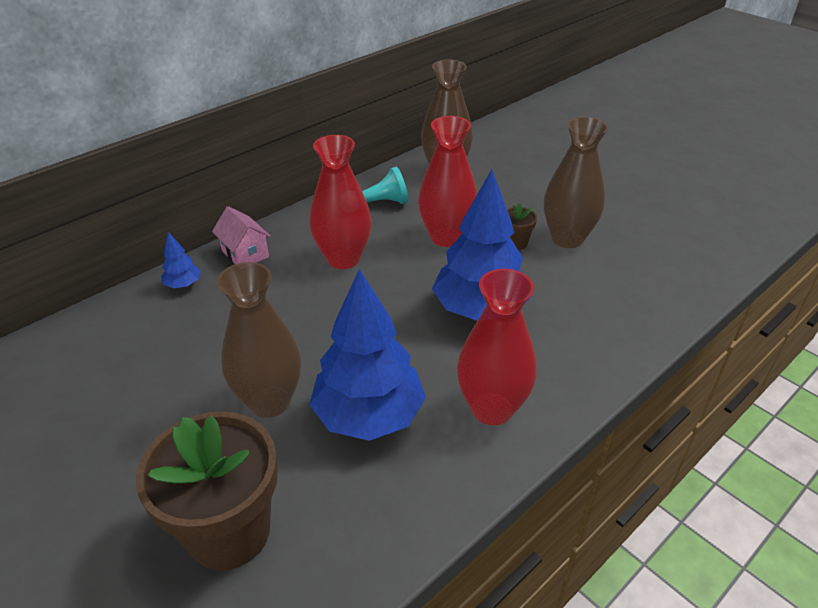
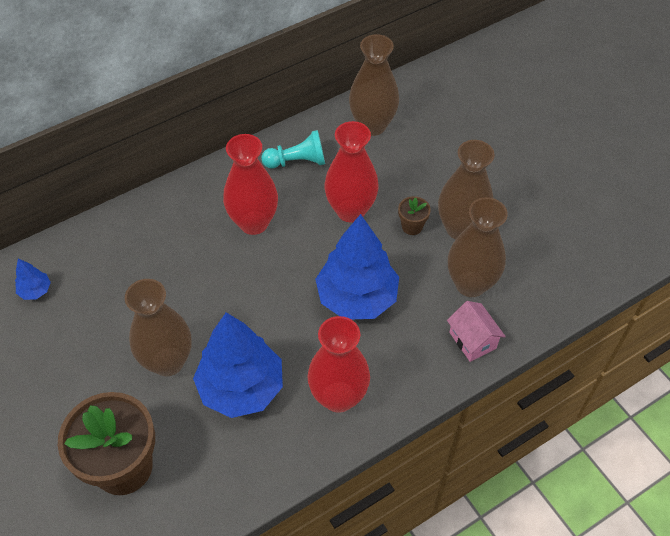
camera: 10 degrees right, 15 degrees up
blue tree [161,232,201,288] -> blue tree moved to [15,258,51,300]
pink house [212,206,271,264] -> pink house moved to [447,301,506,362]
none -> brown vase [448,197,508,297]

